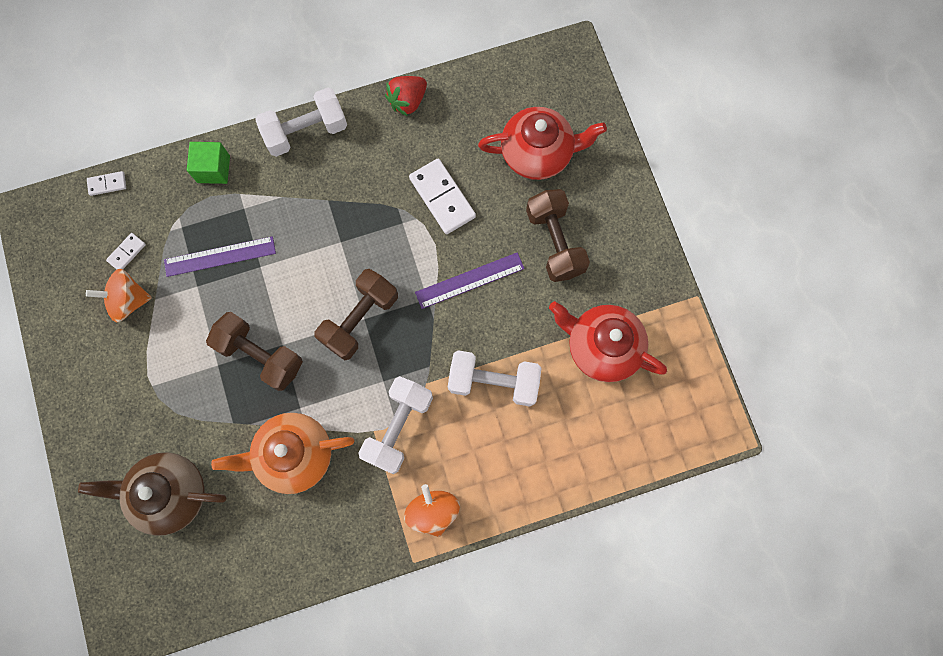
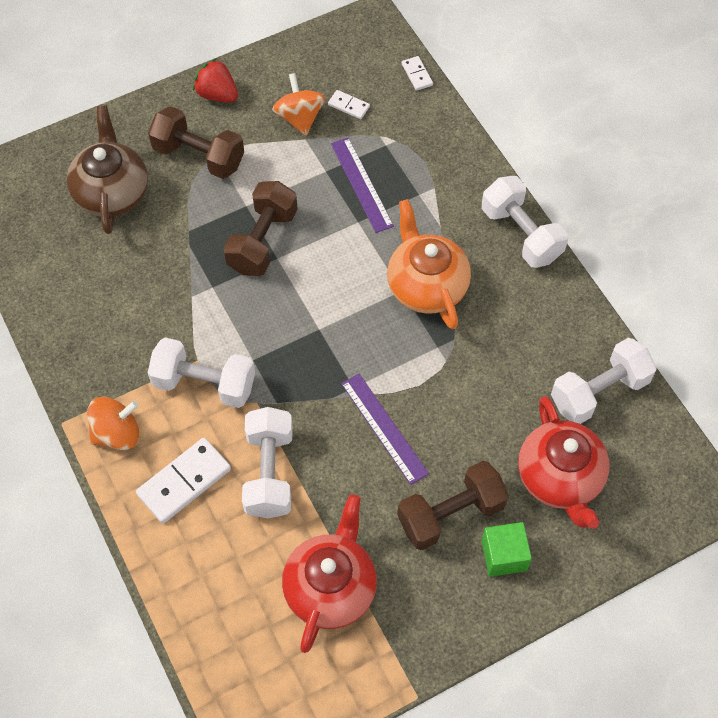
camera: 80 degrees right, 15 degrees down
green cube [187,142,230,184] -> green cube moved to [481,522,532,577]
orange teapot [211,413,355,494] -> orange teapot moved to [387,199,471,329]
brown dumbbell [315,269,398,360] -> brown dumbbell moved to [148,106,244,179]
red strawberry [385,76,427,117] -> red strawberry moved to [193,58,238,103]
white domino [409,159,476,234] -> white domino moved to [136,438,231,524]
none -> white dumbbell [551,338,657,424]

